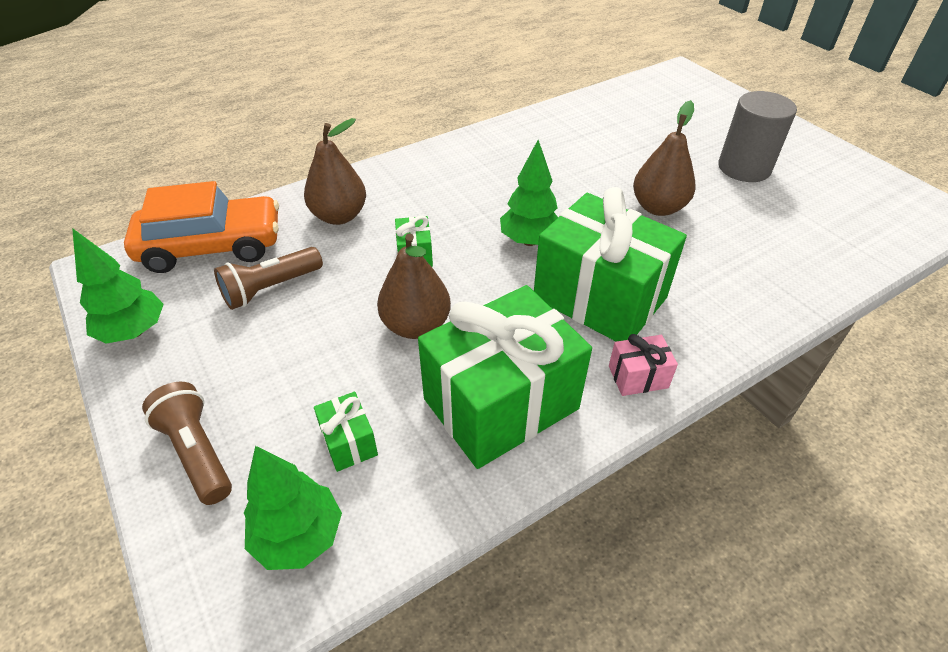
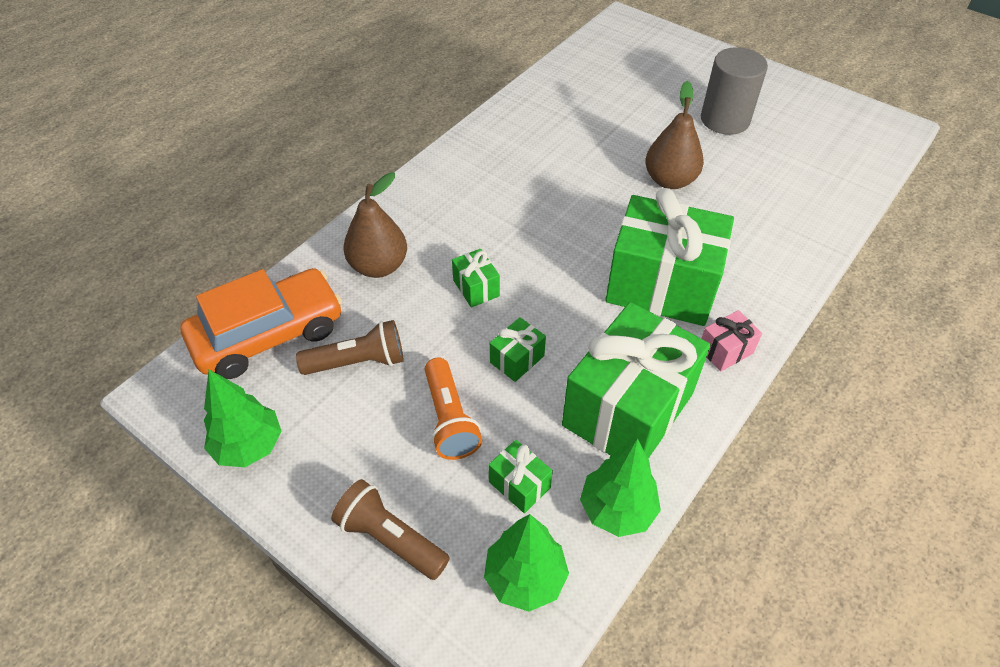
camera: 20 degrees left, 5 degrees up
brown flashlight [214,247,323,310] -> brown flashlight turned 135 degrees counterclockwise [296,320,404,375]
brown pear [377,233,451,339] -> green gift [490,317,546,382]
green tree [500,140,558,246] -> green tree moved to [580,438,661,537]
none -> orange flashlight [425,358,482,460]

